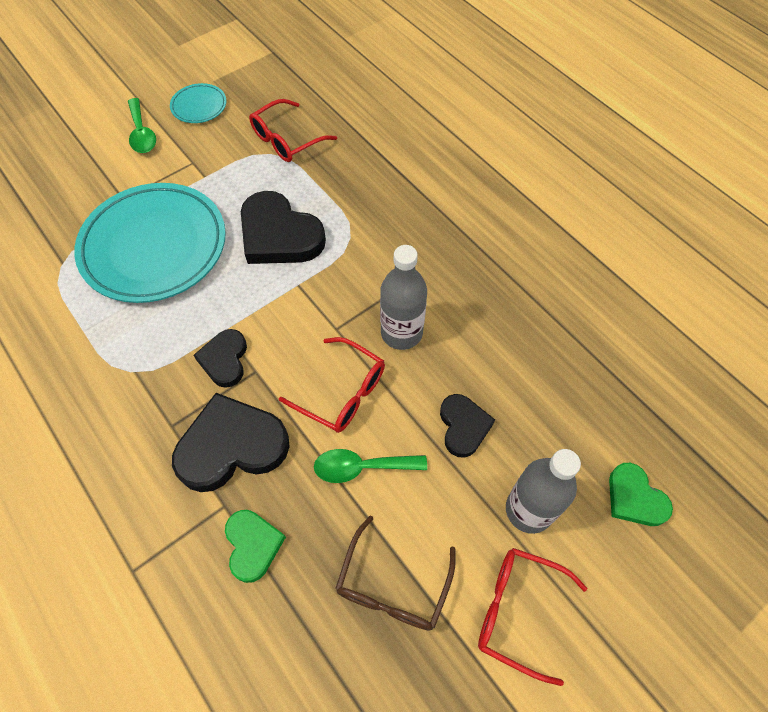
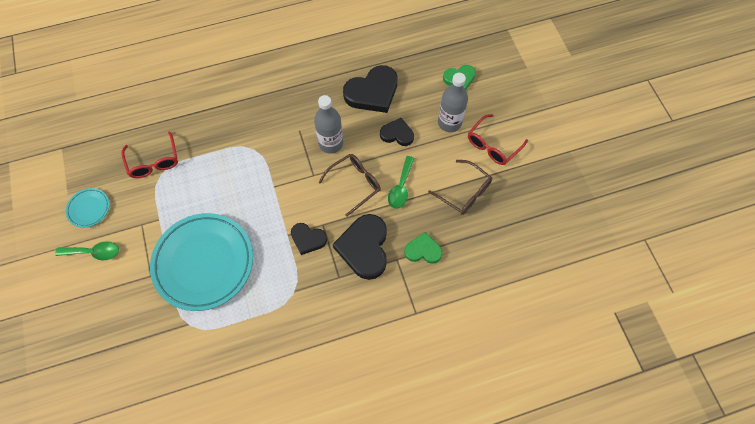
camera: 70 degrees left, 5 degrees up
black heart [241,191,326,264] -> black heart moved to [343,65,398,113]
red glasses [279,337,385,433] -> brown glasses [318,154,381,217]

